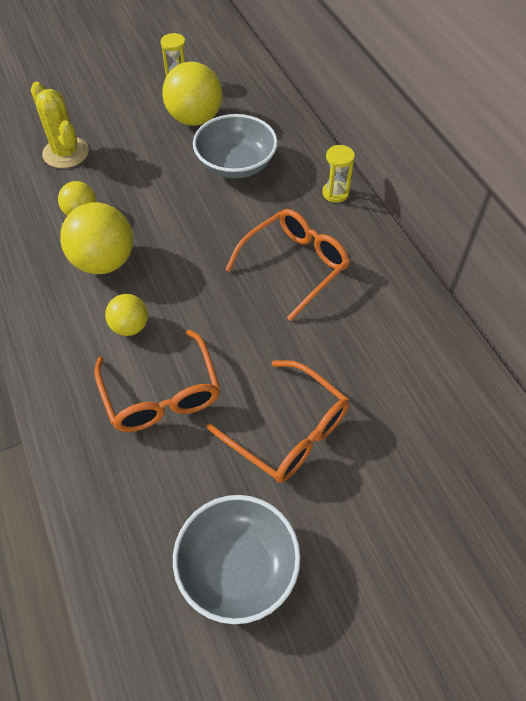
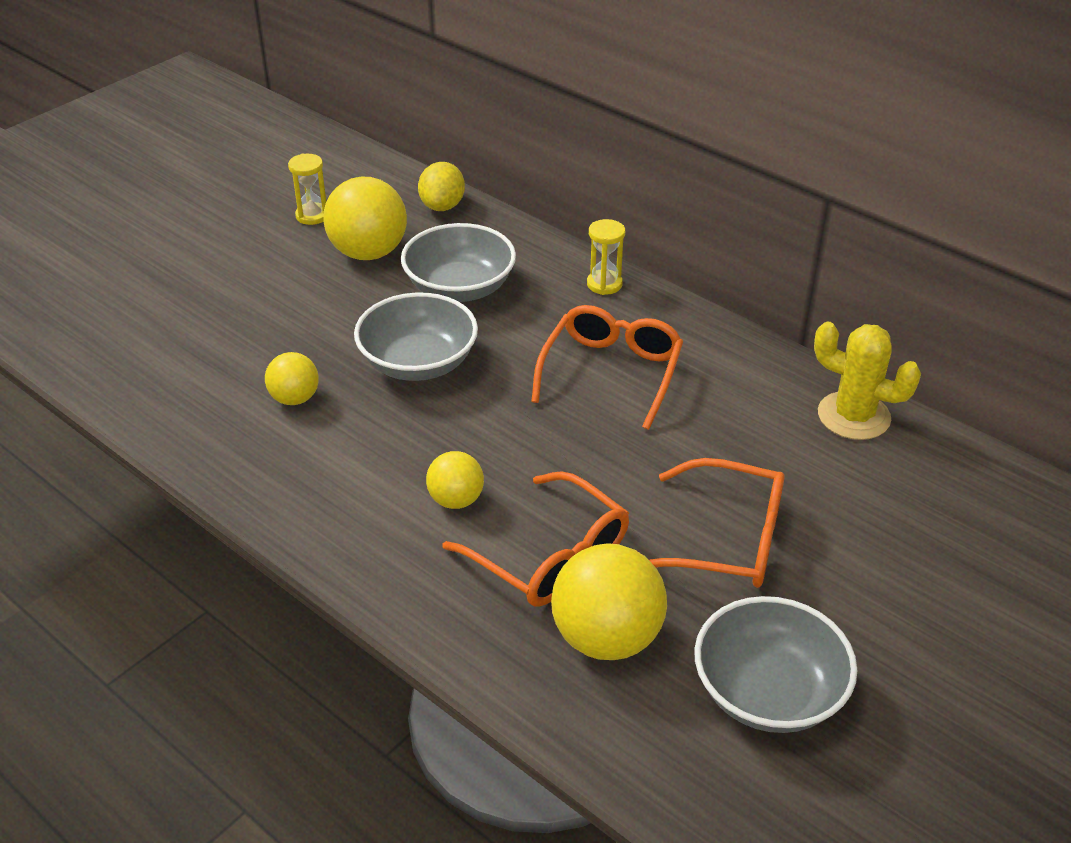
camera: 25 degrees left, 15 degrees down
yellow cactus [31,82,89,168] -> yellow cactus moved to [814,322,921,440]
yellow ball [60,202,133,274] -> yellow ball moved to [551,543,667,660]
none -> grey bowl [354,292,478,381]
none -> yellow lemon [418,162,465,211]

